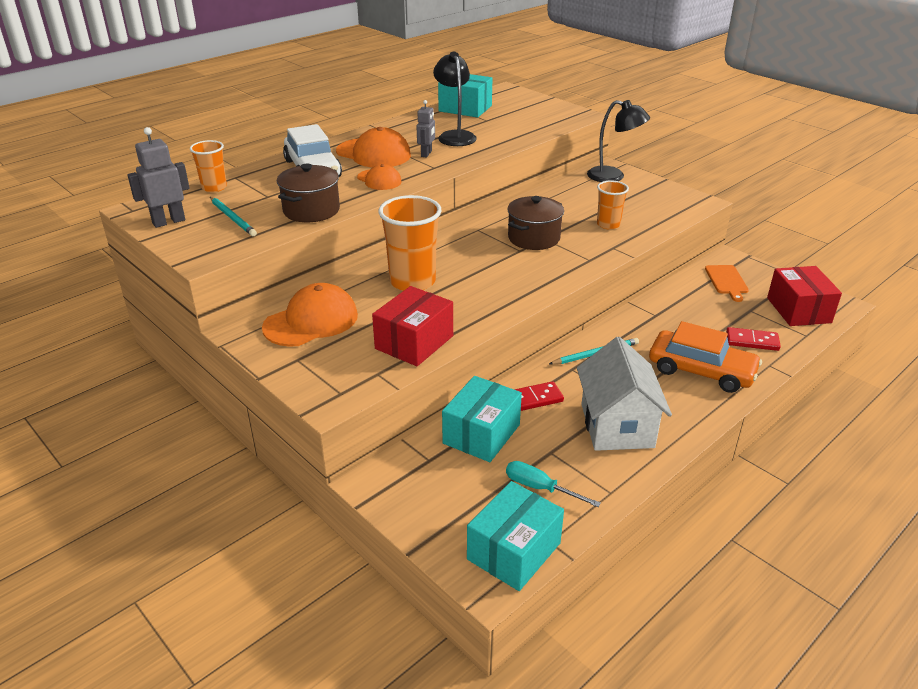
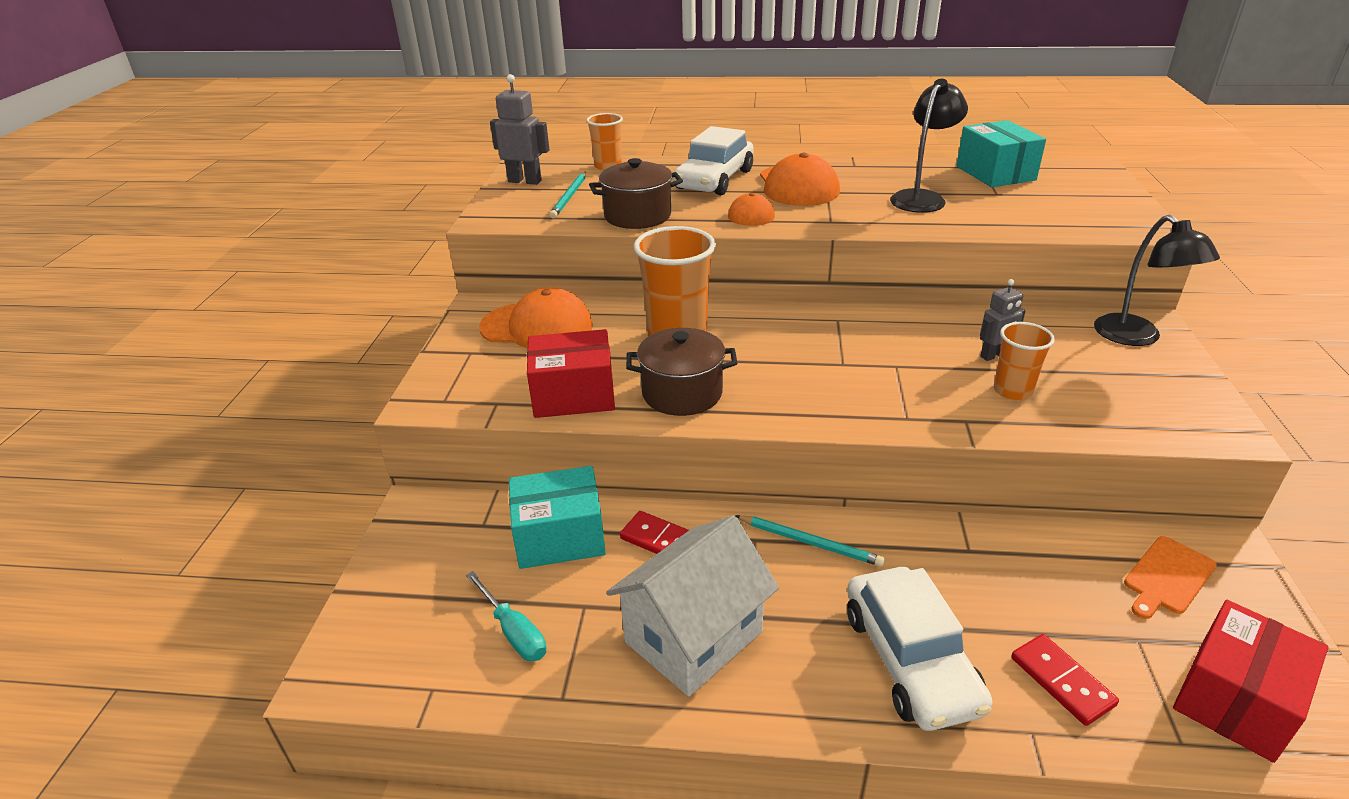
camera: 50 degrees right, 0 degrees up
grey robot [416,100,435,158] -> grey robot moved to [980,279,1026,361]
turquoise box [467,481,564,591] -> none
turquoise screwdriver [506,461,601,507] -> turquoise screwdriver turned 150 degrees clockwise [466,571,546,661]
brown pot [507,196,564,250] -> brown pot moved to [626,328,737,416]
orange car [649,321,762,393] -> white car [847,567,993,731]

